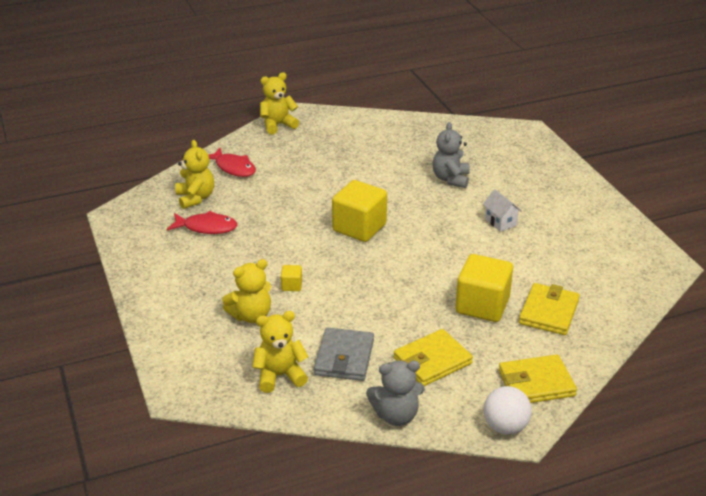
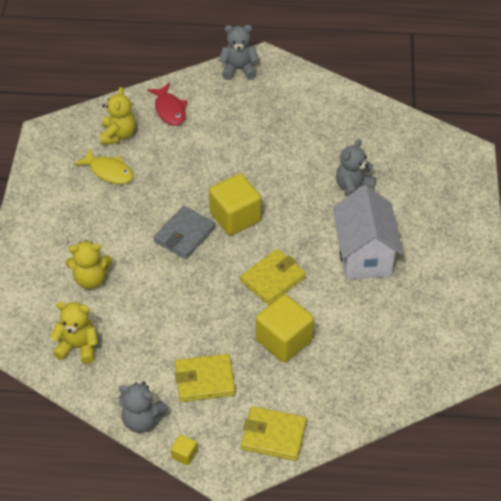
camera: 25 degrees right, 15 degrees up
red fish [167,211,237,234] -> yellow fish [74,149,133,184]
yellow teddy bear [260,72,299,134] -> grey teddy bear [219,25,259,80]
yellow cube [281,265,302,291] -> yellow cube moved to [171,434,197,465]
grey wallet [314,327,374,381] -> grey wallet moved to [154,206,216,259]
white house [483,189,522,232] -> white house [333,185,403,280], size x2.27
white ball [484,386,532,434] -> none
yellow wallet [519,283,580,335] -> yellow wallet moved to [240,249,306,305]

